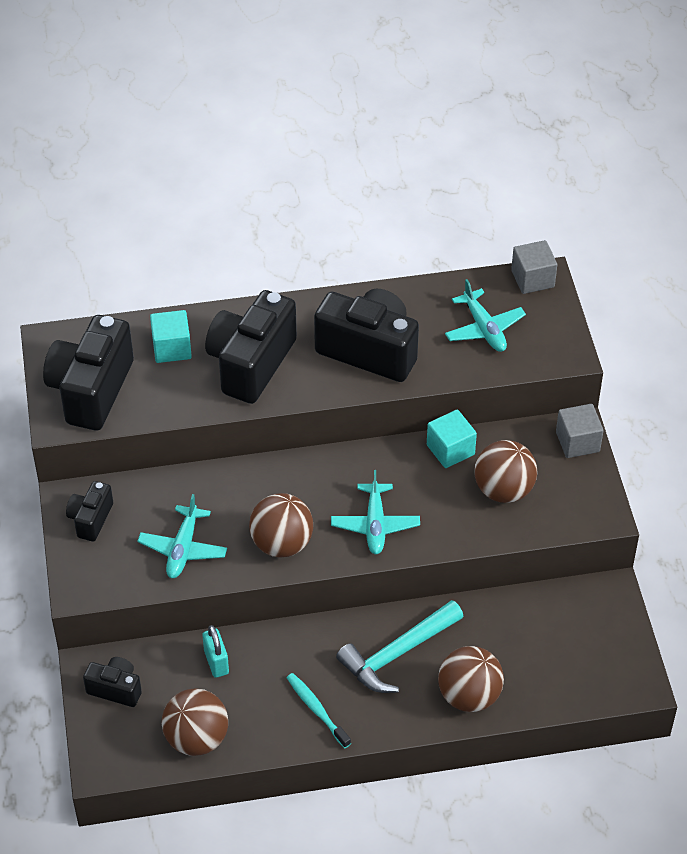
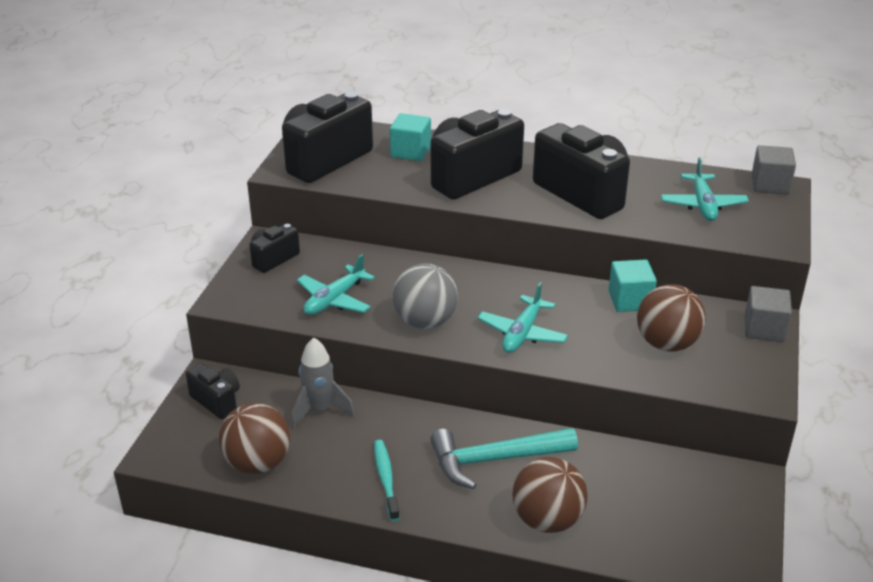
camera: 25 degrees right, 15 degrees down
turquoise padlock [202,625,229,678] -> grey rocket [291,337,355,429]
brown ball [249,493,313,558] -> grey ball [393,263,458,329]

